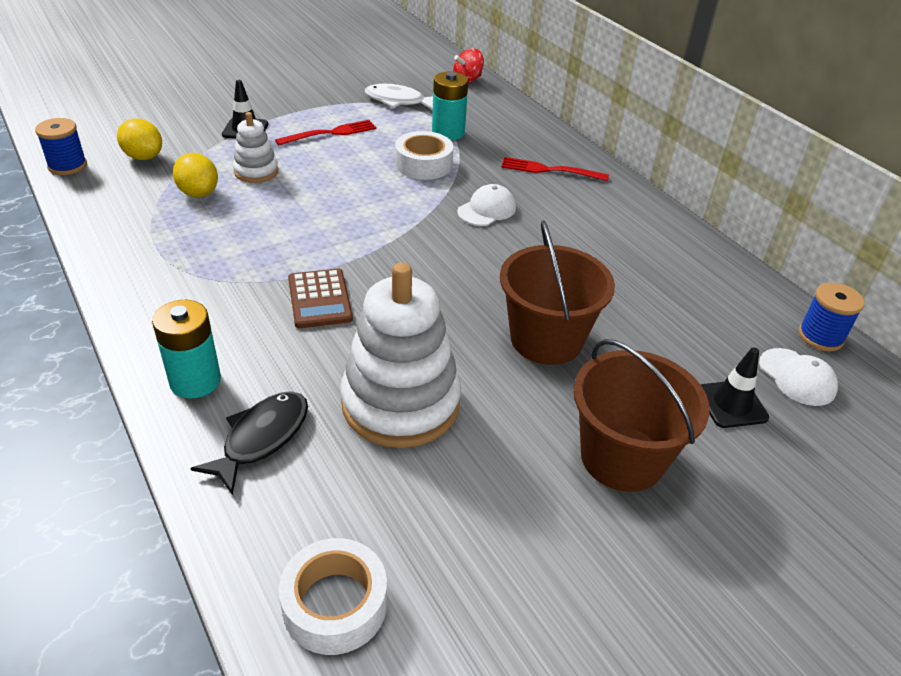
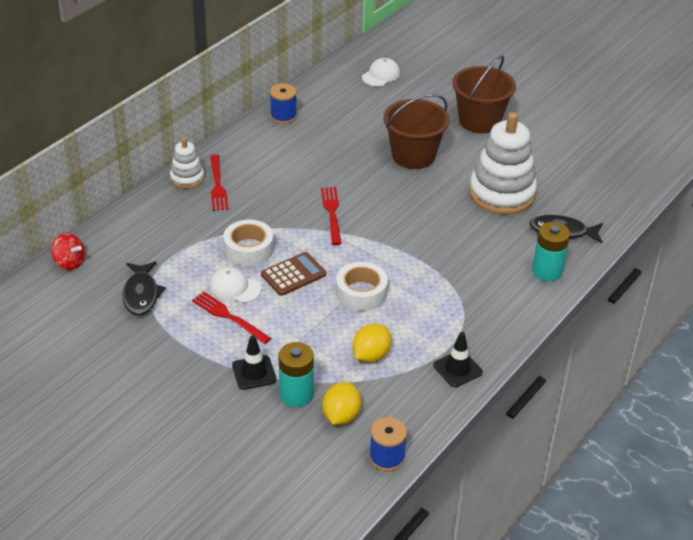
camera: 110 degrees left, 0 degrees up
white stacking toy [233,112,278,183] -> white stacking toy moved to [170,137,204,189]
white tape [279,538,387,655] -> white tape moved to [336,262,388,311]
brown calculator [288,268,353,328] -> brown calculator moved to [261,252,326,296]
white fish [365,84,433,110] -> black fish [122,261,166,316]
turquoise battery [432,71,468,141] -> turquoise battery moved to [279,342,314,407]
white cap [457,184,516,226] -> white cap moved to [209,267,261,303]
black traffic cone [701,347,769,428] -> black traffic cone moved to [433,332,483,387]
blue spool [798,282,865,351] -> blue spool moved to [270,83,297,124]
none -> red fork [321,187,342,245]

